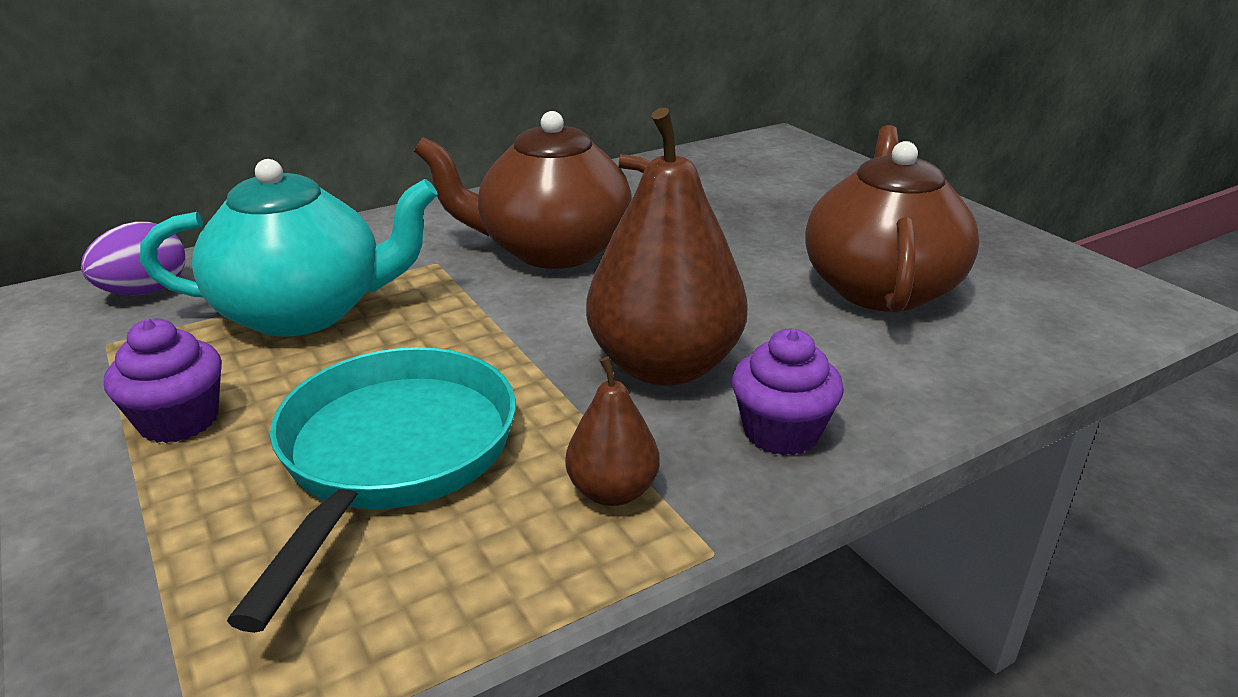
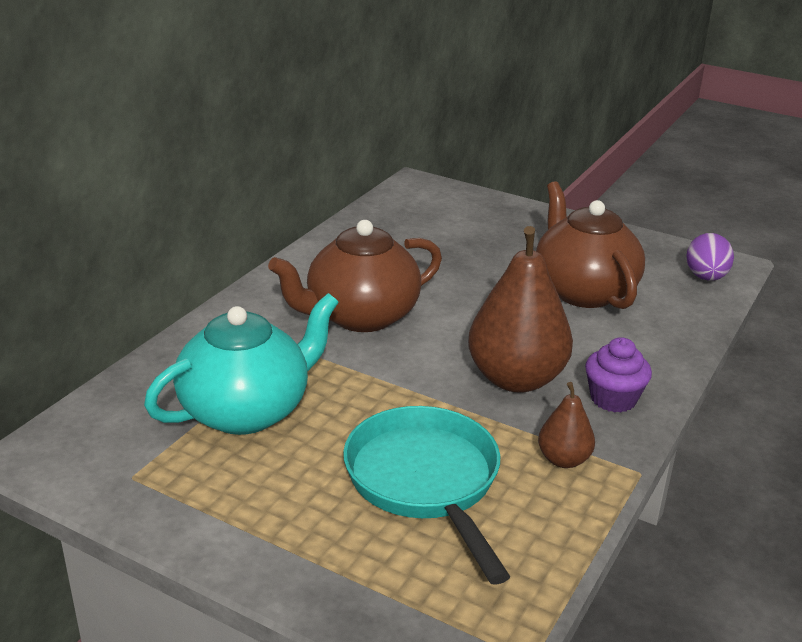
camera: 30 degrees left, 0 degrees up
purple egg [81,222,185,295] -> purple egg moved to [686,233,734,281]
purple cupcake [104,318,222,443] -> none

